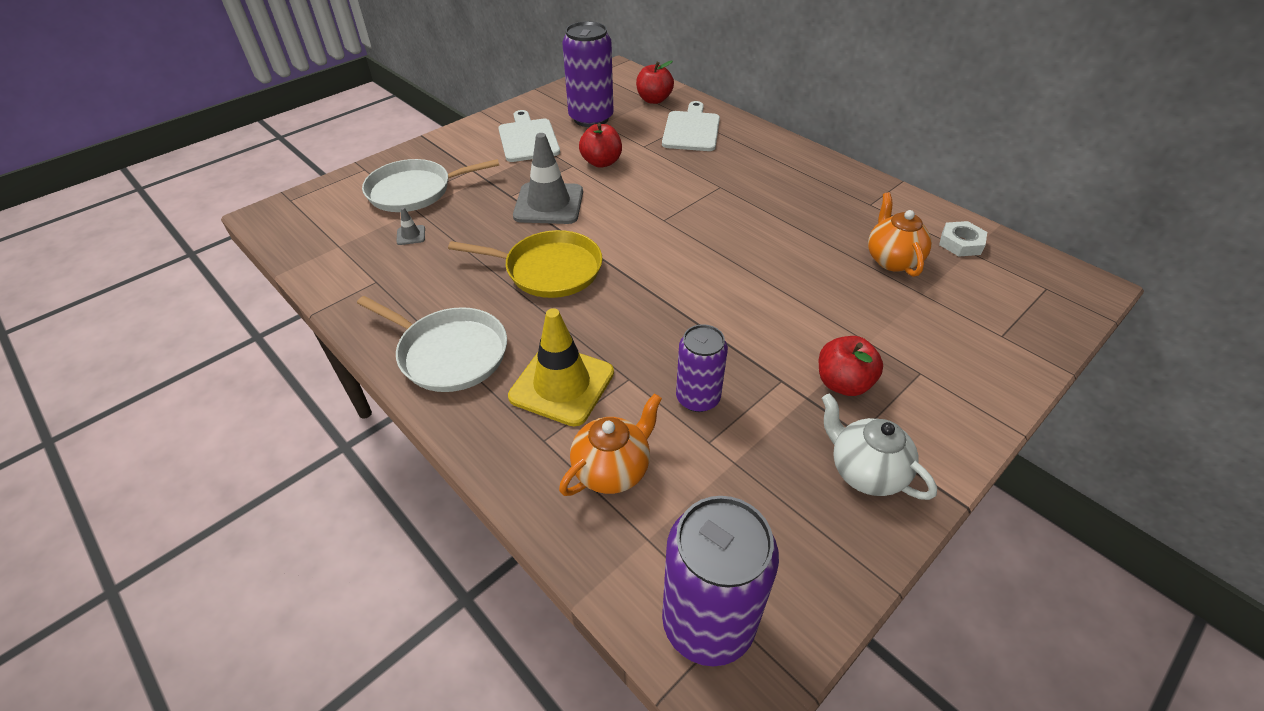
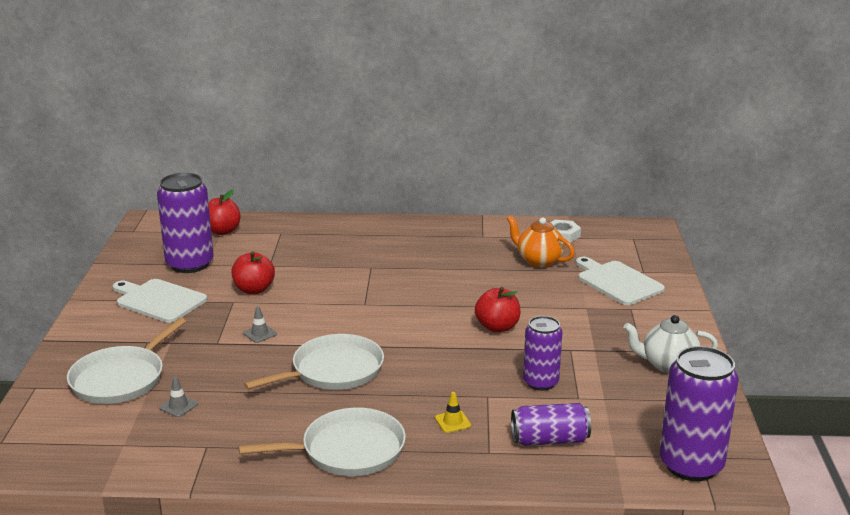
camera: 45 degrees left, 20 degrees down
yellow pan [448,230,602,298] -> white pan [244,334,384,390]
yellow traffic cone [508,308,614,427] -> yellow traffic cone [435,392,471,433], size x0.41
grey traffic cone [513,133,583,224] -> grey traffic cone [243,306,277,343], size x0.41
orange teapot [559,393,662,496] -> purple can [511,403,591,446]
white cutting board [662,101,720,151] -> white cutting board moved to [576,257,665,305]
red apple [819,336,883,396] -> red apple moved to [475,287,521,333]

